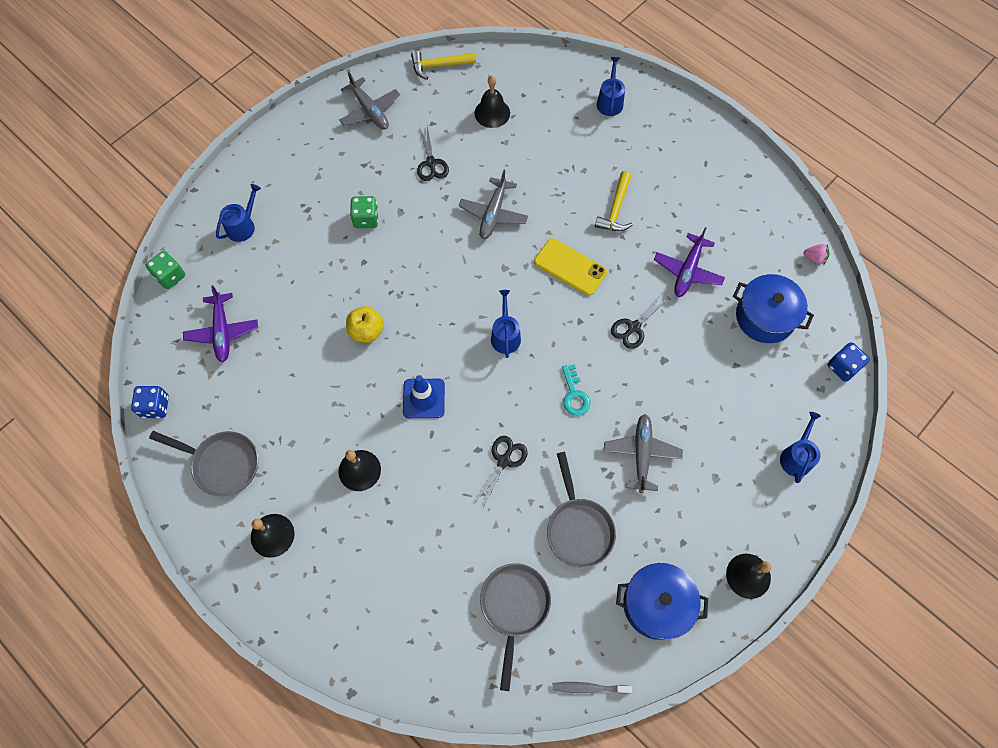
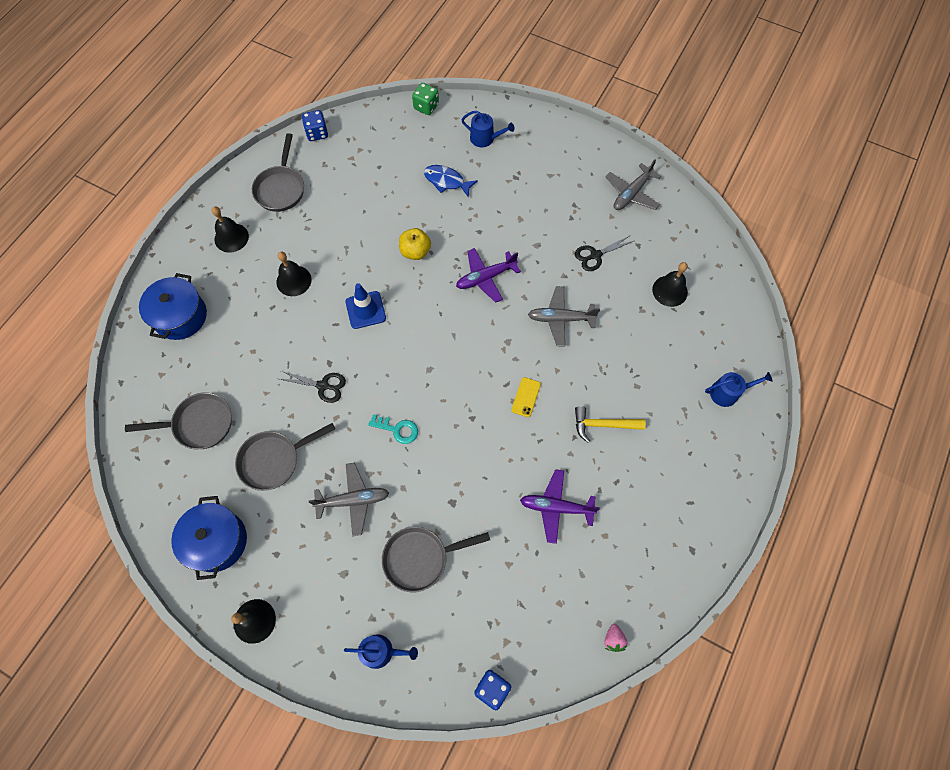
camera: 75 degrees right, 0 degrees up
purple plane [183,285,258,363] -> purple plane moved to [456,248,521,303]
green dice [350,196,378,228] -> none
yellow hammer [411,50,476,80] -> none
blue watering can [491,290,521,358] -> none
yellow phone [534,238,607,296] -> yellow phone [512,377,541,417], size x0.59
grey toothbrush [552,682,632,694] -> none
turquoise key [562,364,590,416] -> turquoise key turned 135 degrees counterclockwise [368,414,418,444]
black scissors [611,292,670,349] -> none
blue pot [733,274,814,343] -> blue pot moved to [139,273,207,340]
none -> grey pan [382,526,490,592]
none -> blue fish [424,165,478,198]

